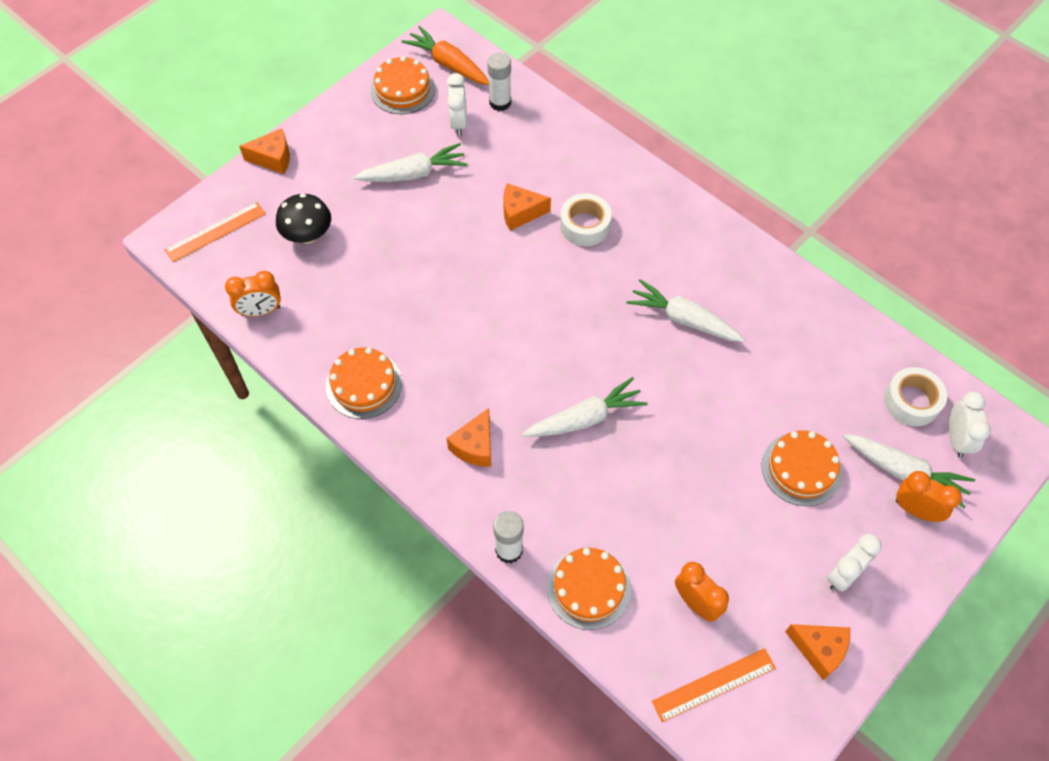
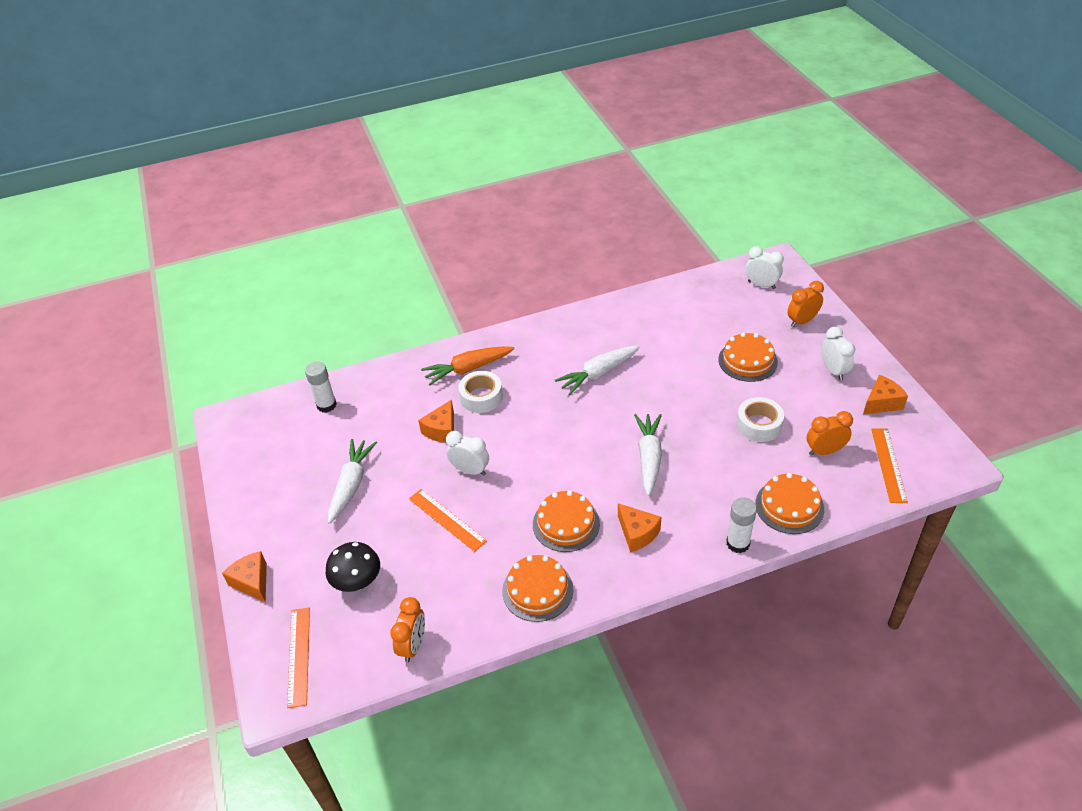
camera: 60 degrees left, 15 degrees down
orange cheese [239,128,290,174] -> orange cheese turned 60 degrees counterclockwise [222,551,267,603]
orange cake [370,56,435,114] -> orange cake moved to [533,490,600,552]
orange carrot [401,26,489,85] -> orange carrot moved to [421,346,514,386]
white clock [447,73,467,136] -> white clock moved to [446,431,489,476]
white carrot [843,434,975,508] -> none
white tape [884,367,947,427] -> white tape moved to [737,397,784,442]
none -> orange ruler [409,489,487,552]

